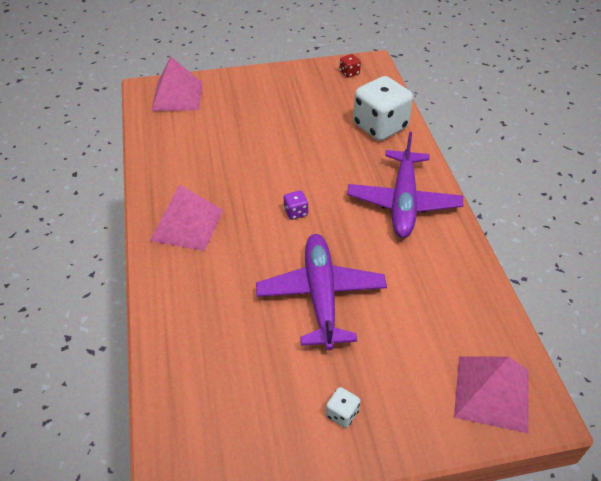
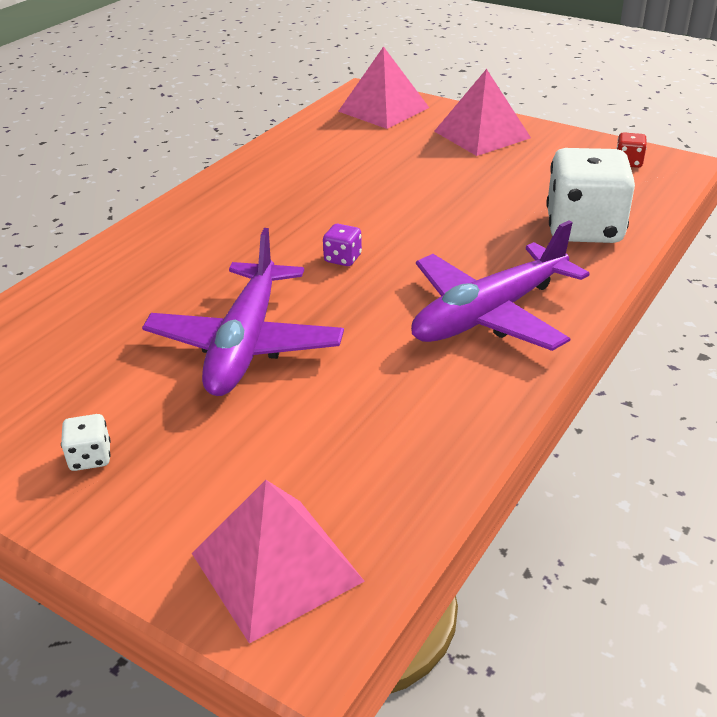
camera: 45 degrees right, 10 degrees down
pink pyramid [150,185,223,251] -> pink pyramid moved to [434,69,531,156]
purple plane [256,234,387,350] -> purple plane turned 150 degrees clockwise [142,228,344,396]

